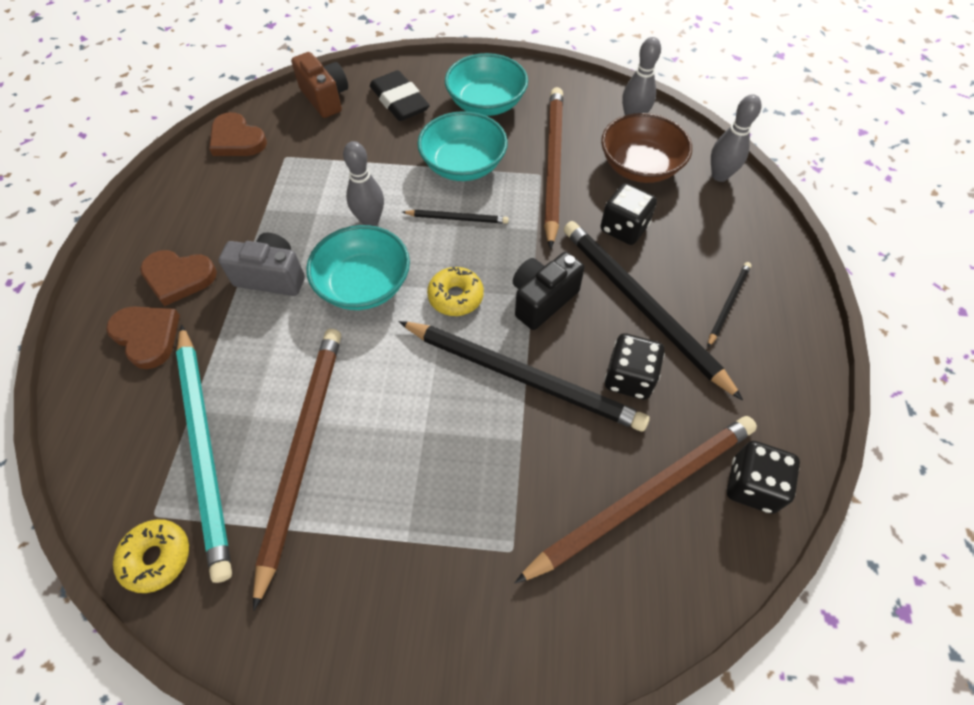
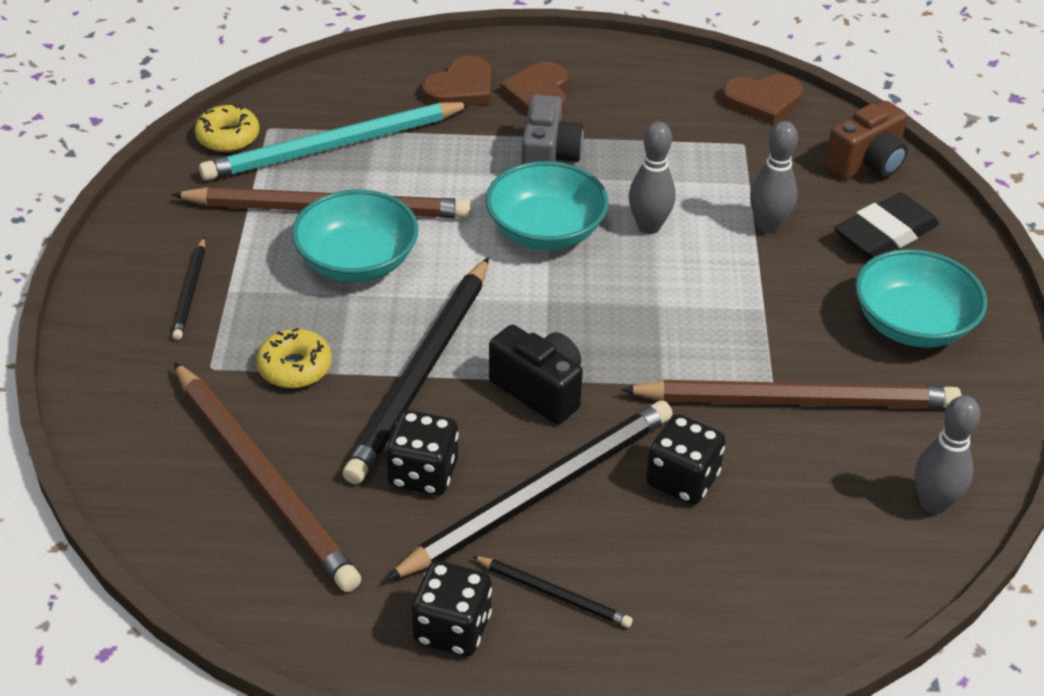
camera: 85 degrees right, 15 degrees down
brown heart [209,112,267,156] -> brown heart turned 135 degrees counterclockwise [722,74,803,125]
black pencil [402,210,509,224] -> black pencil moved to [172,237,205,340]
turquoise bowl [417,111,508,181] -> turquoise bowl moved to [292,190,419,282]
yellow donut [427,267,484,316] -> yellow donut moved to [256,328,332,388]
brown bowl [601,113,692,183] -> none
grey bowling pin [711,94,762,182] -> grey bowling pin moved to [750,121,798,233]
black dice [727,441,800,514] -> black dice moved to [411,561,492,657]

